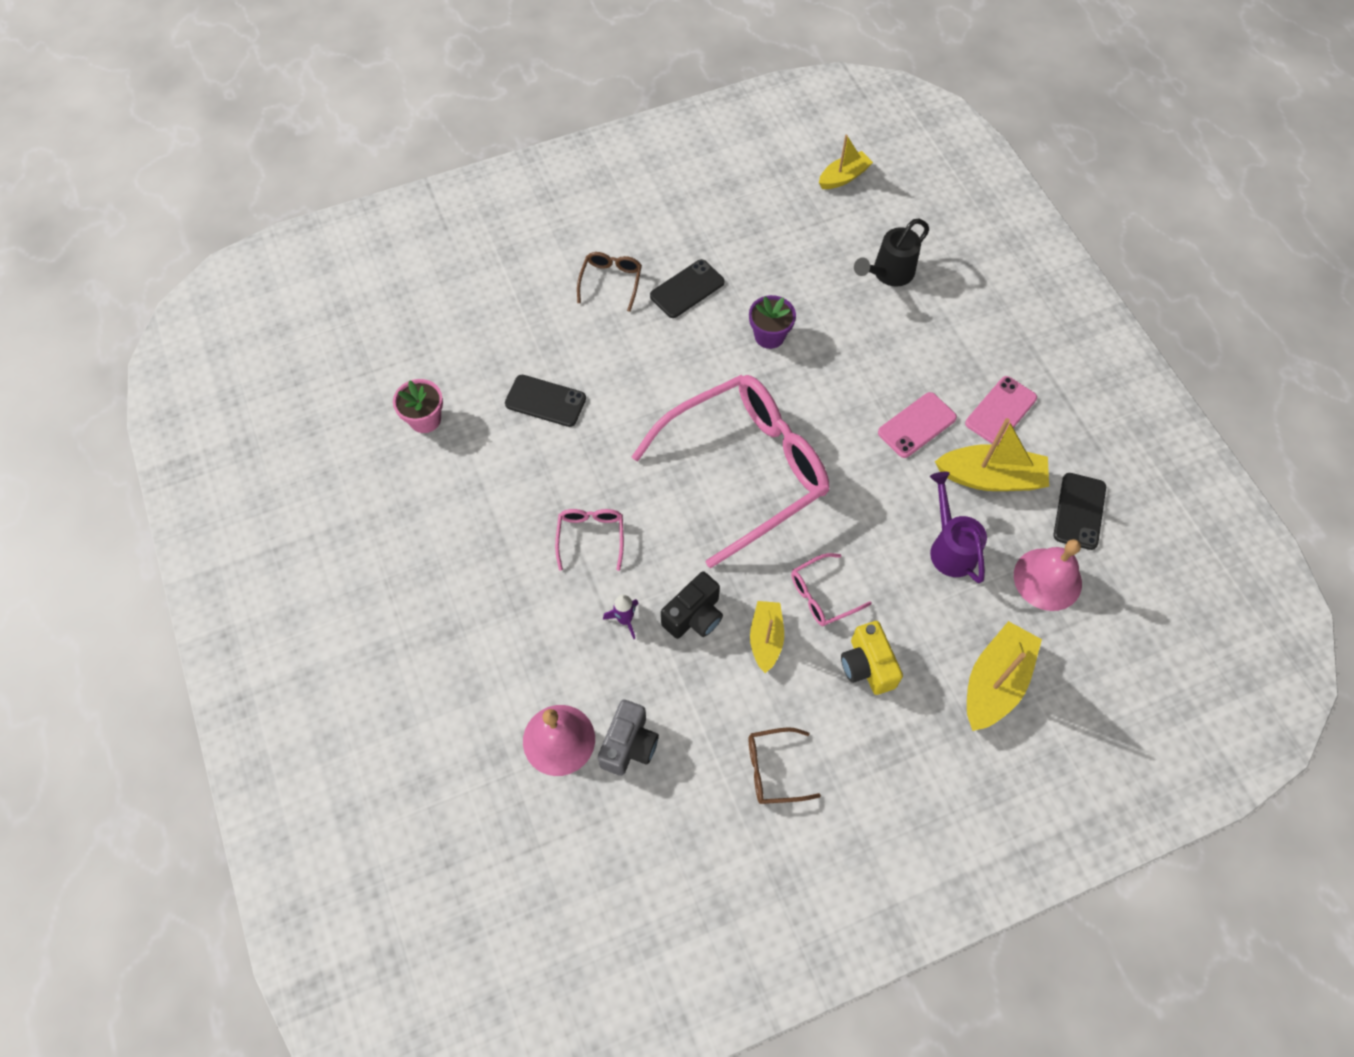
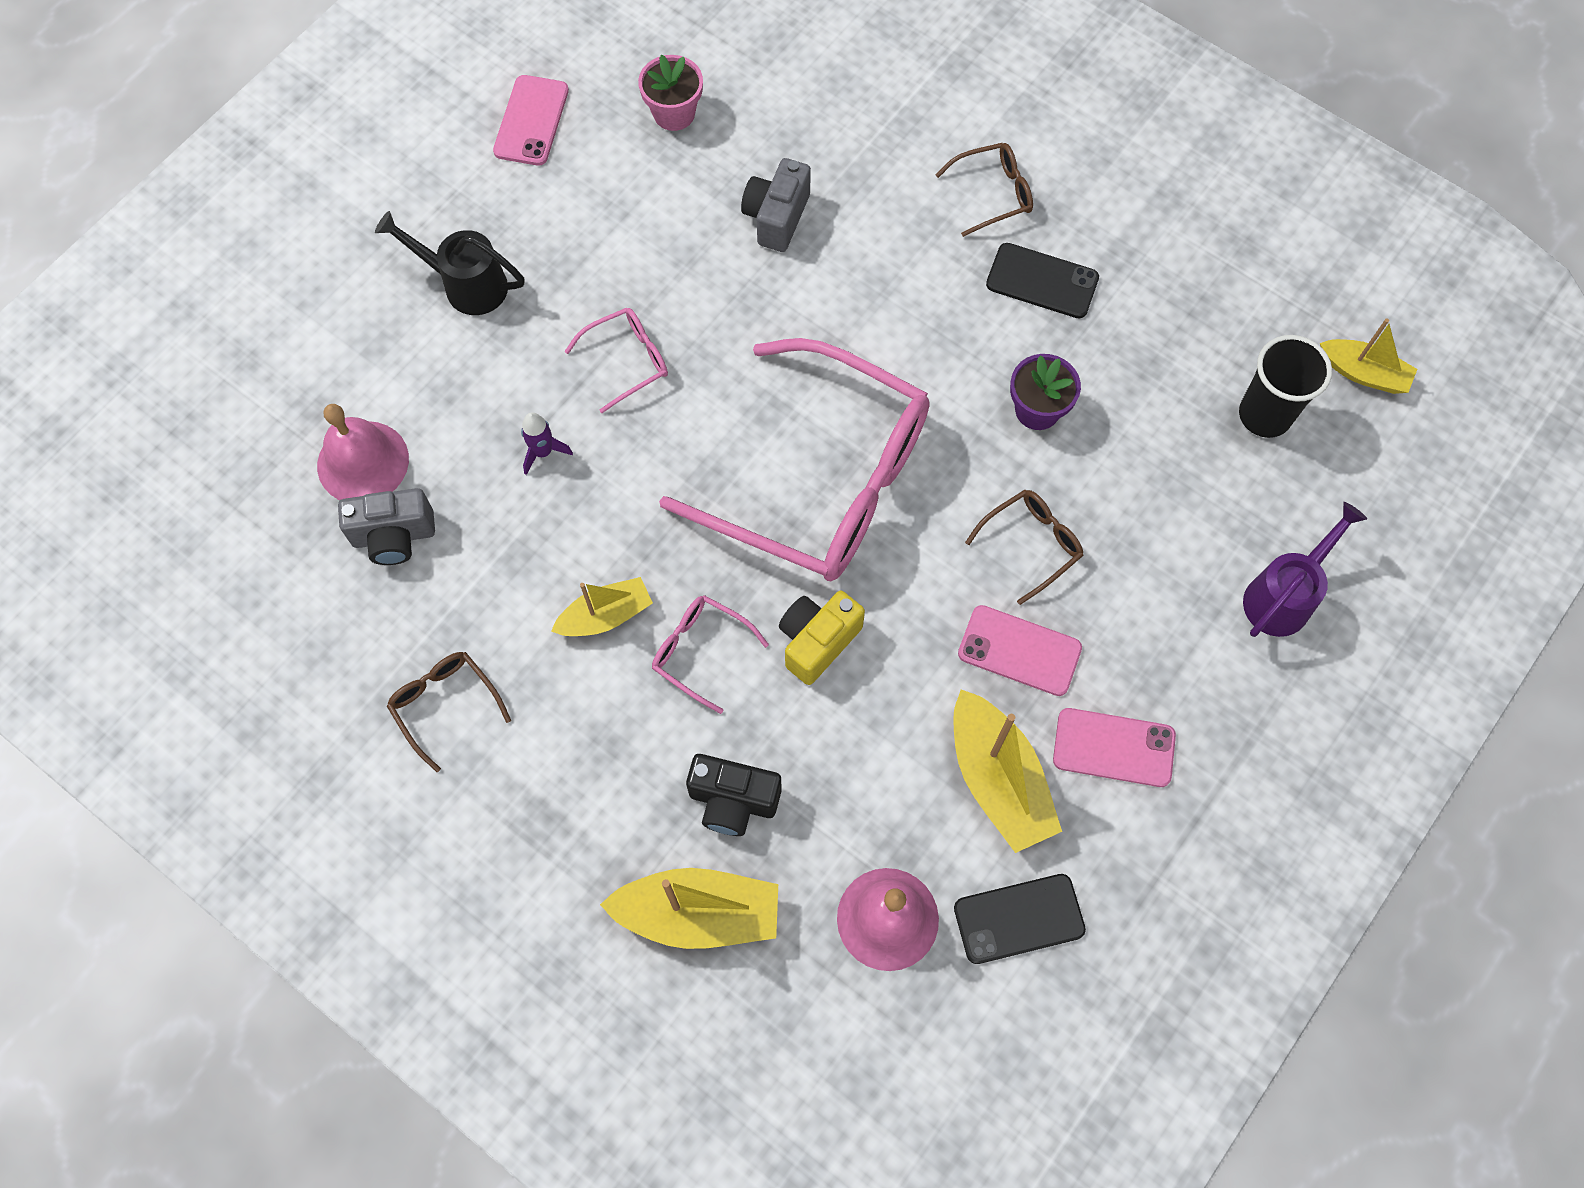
camera: 60 degrees right, 5 degrees up
black phone [505,375,586,427] -> grey camera [741,158,811,252]
black camera [661,571,723,639] -> black camera moved to [686,754,782,836]
yellow camera [841,621,903,695] -> yellow camera moved to [779,591,865,685]
black watering can [854,219,929,287] -> black watering can moved to [375,211,525,315]
purple watering can [930,472,987,583] -> purple watering can moved to [1243,502,1367,637]
none -> pink phone [493,75,569,166]
none -> brown glasses [965,490,1084,605]
none -> black cup [1239,335,1332,438]

